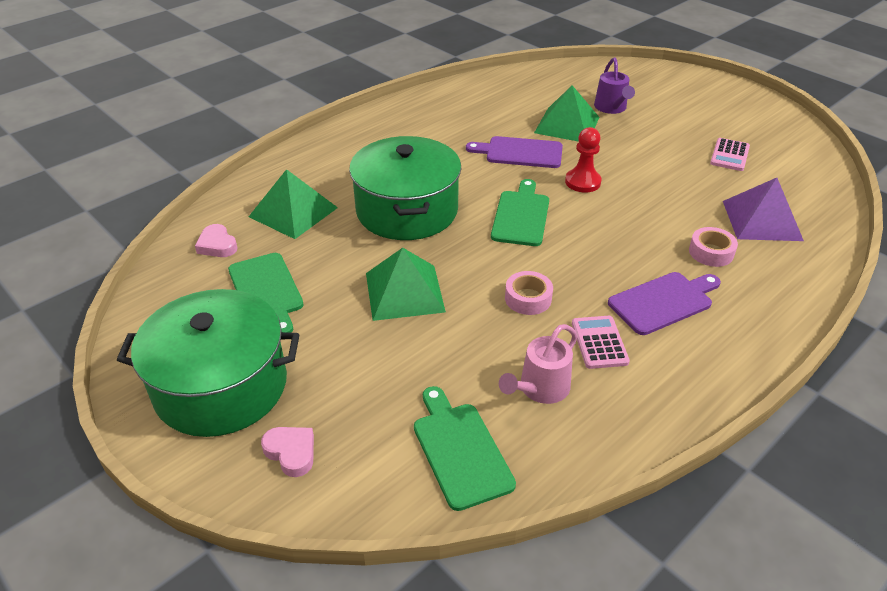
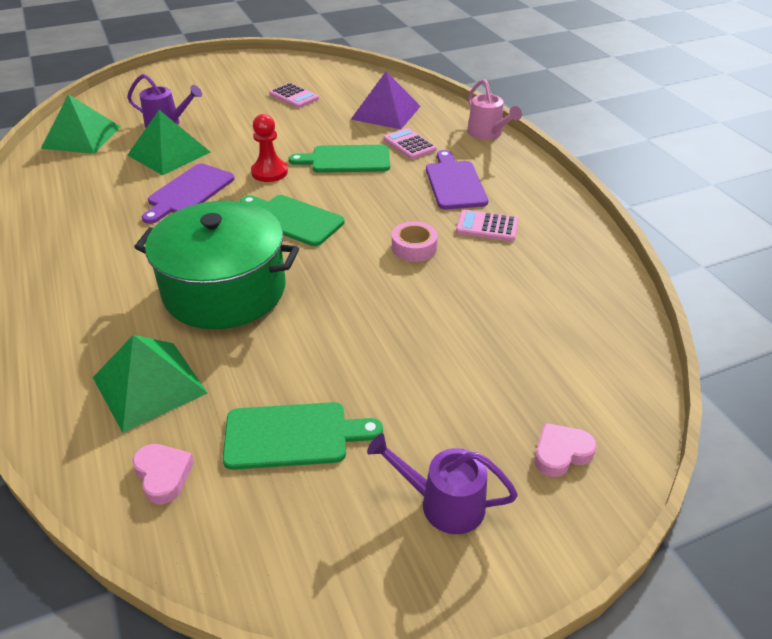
camera: 70 degrees left, 0 degrees up
green pot [117,289,299,437] -> purple watering can [367,433,518,534]
pink heart [195,224,238,257] -> pink heart turned 105 degrees counterclockwise [133,444,194,504]
green pyramid [366,248,446,321] -> green pyramid moved to [41,94,121,154]
green cutting board [414,386,516,511] -> green cutting board moved to [289,145,390,173]
pink watering can [499,324,577,404] -> pink watering can moved to [467,79,522,140]
pink tape [689,227,738,267] -> pink calculator [383,128,437,159]

